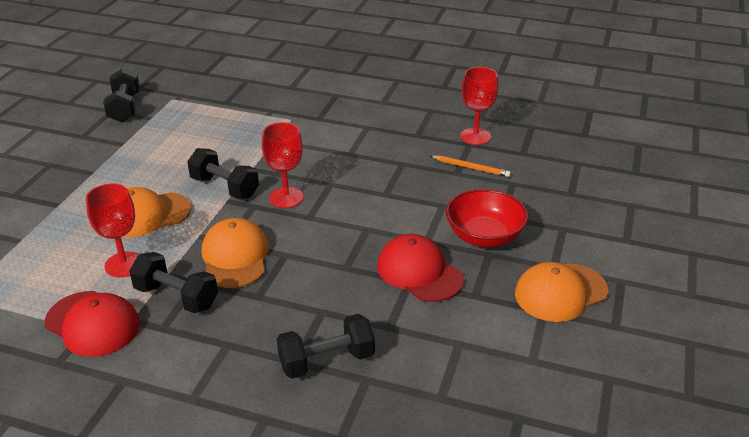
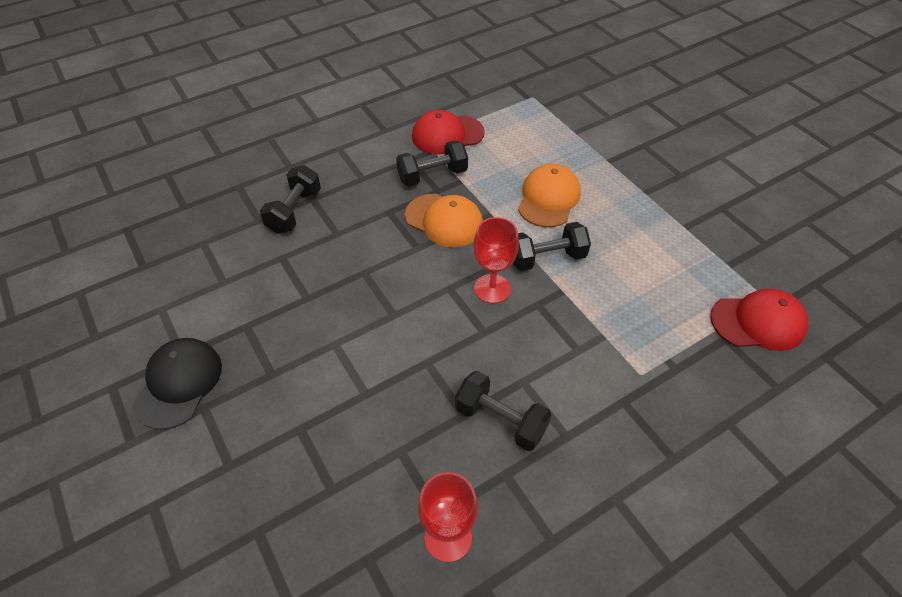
camera: 130 degrees right, 15 degrees up
red goblet [86,183,139,277] -> none
black dumbbell [103,68,140,122] -> black dumbbell moved to [455,371,551,451]
red cap [377,234,464,302] -> red cap moved to [710,289,808,351]
orange pencil [430,155,511,177] -> none
red bowl [446,189,528,247] -> none
orange cap [515,262,608,322] -> black cap [133,338,222,430]

